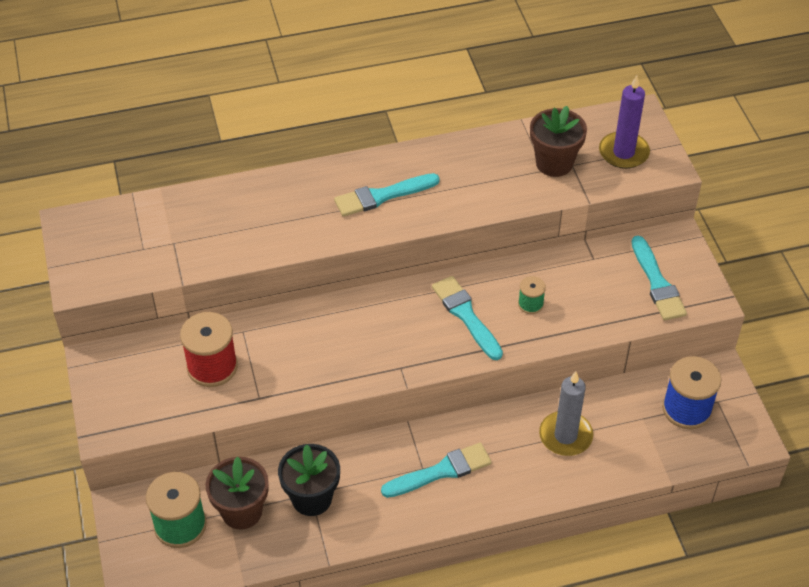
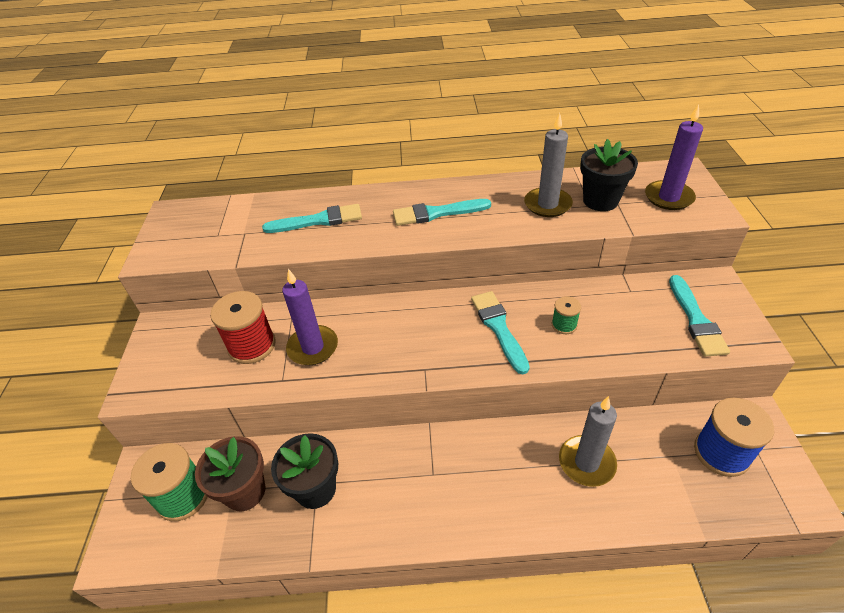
camera: 15 degrees right, 5 degrees down
turquoise brush [381,443,492,498] -> turquoise brush moved to [262,204,362,233]
brown flower pot [530,106,587,177] -> black flower pot [580,139,638,211]
none -> purple candle [282,269,338,365]
none -> grey candle [524,113,573,217]

